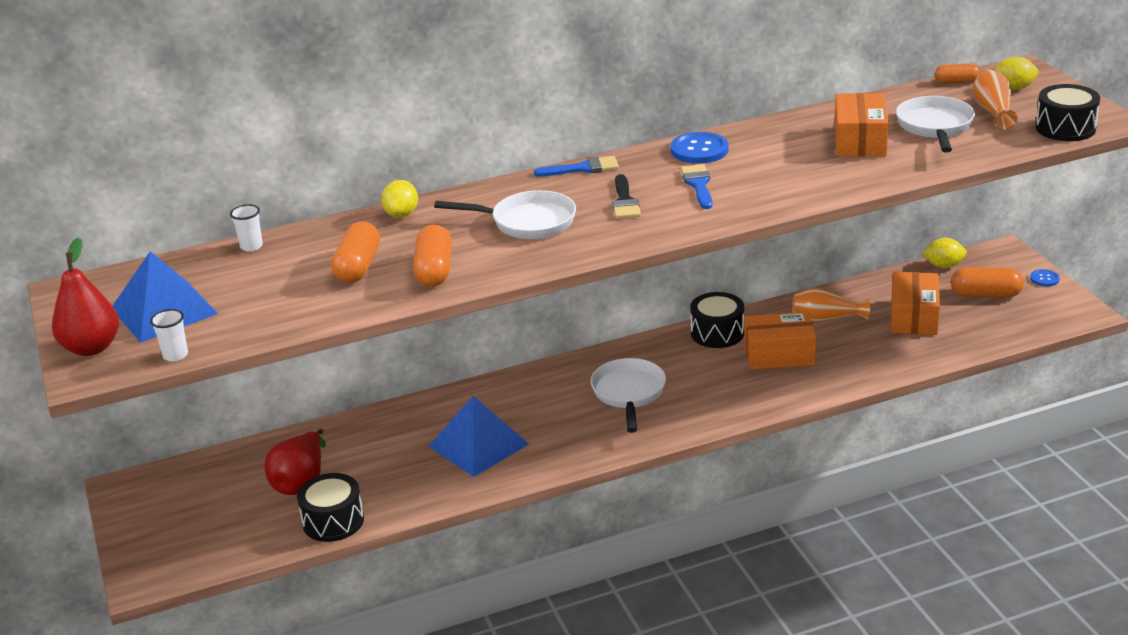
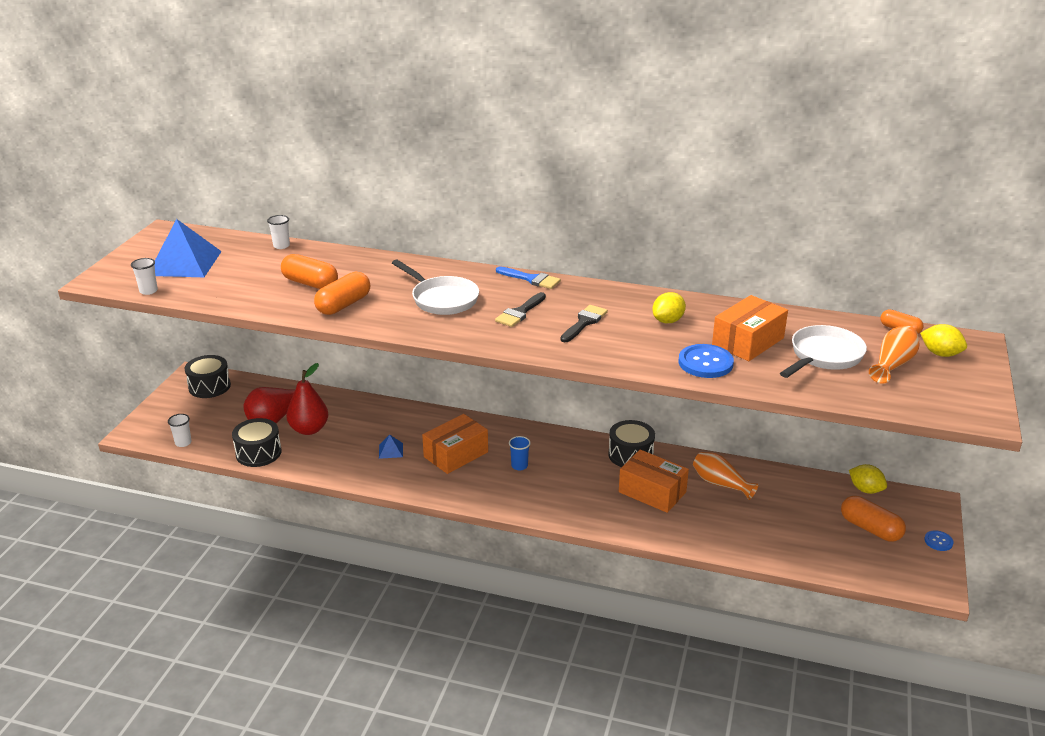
camera: 35 degrees right, 0 degrees up
red pear [52,238,119,356] -> red pear moved to [286,363,328,435]
orange capsule [331,221,380,283] -> orange capsule turned 75 degrees clockwise [281,254,338,289]
yellow lemon [381,180,418,218] -> yellow lemon moved to [652,292,686,323]
blue pyramid [429,396,529,477] -> blue pyramid [379,435,403,459], size x0.43
white pan [591,358,666,433] -> blue cup [509,436,531,470]
blue button [670,132,729,164] -> blue button moved to [678,344,734,378]
blue brush [681,164,712,209] -> black brush [560,305,608,342]
orange box [891,272,940,335] -> orange box moved to [422,414,488,474]
black drum [1036,84,1100,141] -> black drum moved to [185,355,231,398]
none -> white cup [168,414,192,447]

